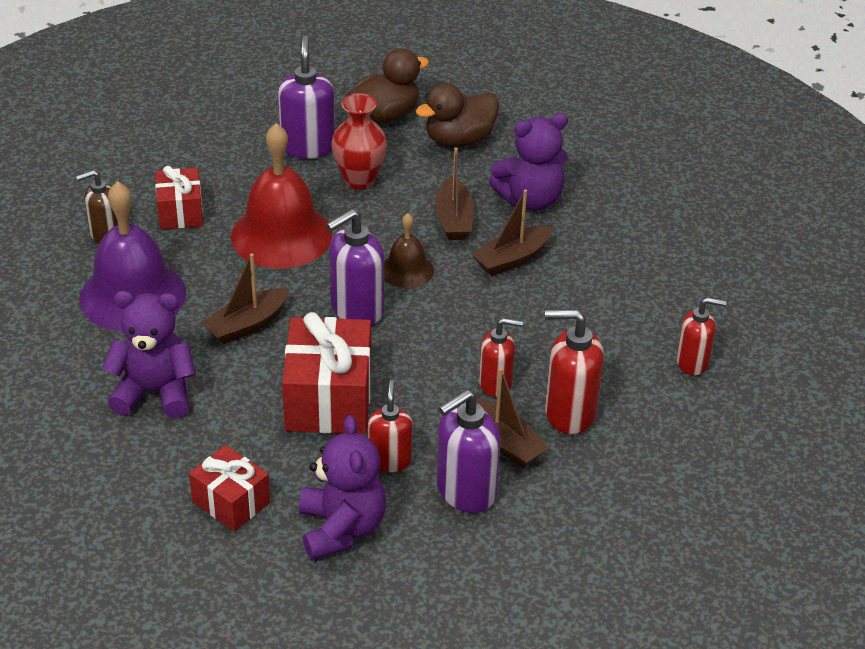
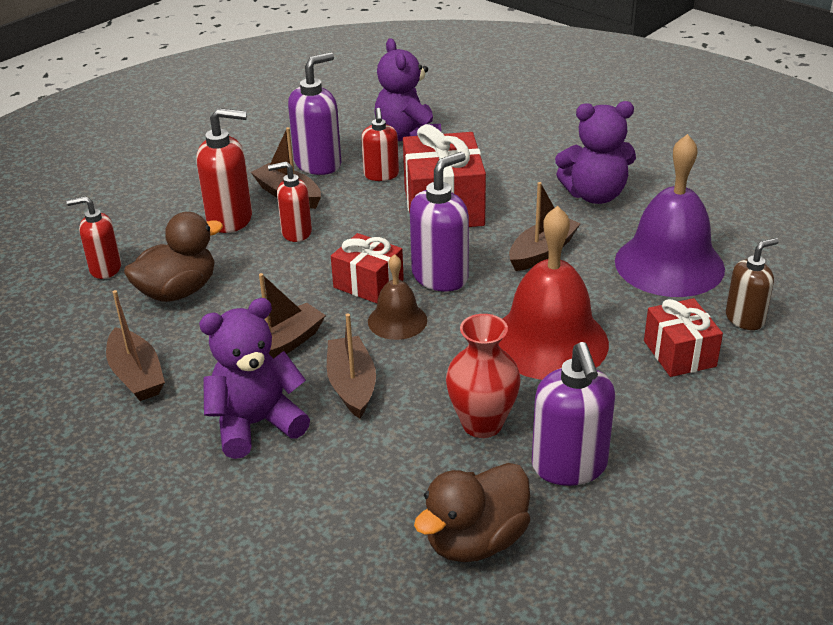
camera: 175 degrees right, 5 degrees down
red gift [189,445,270,531] -> red gift moved to [331,233,404,303]
brown duck [416,83,499,147] -> brown duck moved to [124,212,223,302]
none -> brown boat [106,290,165,401]

